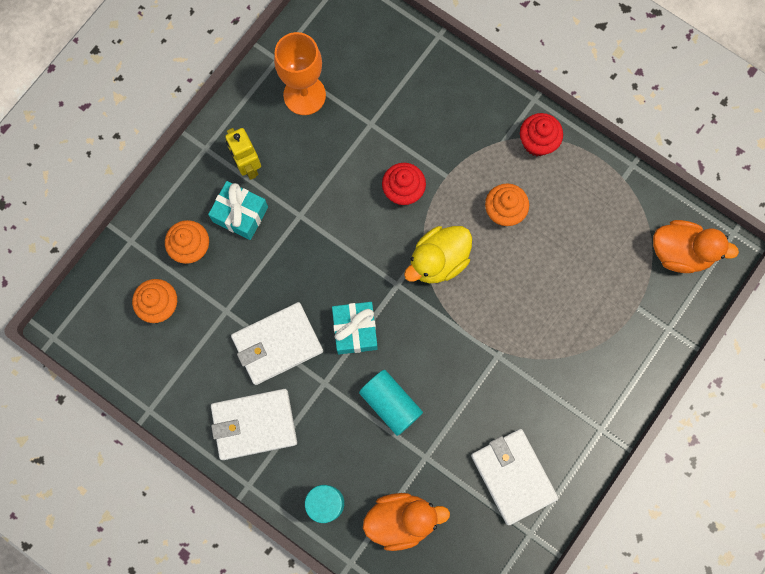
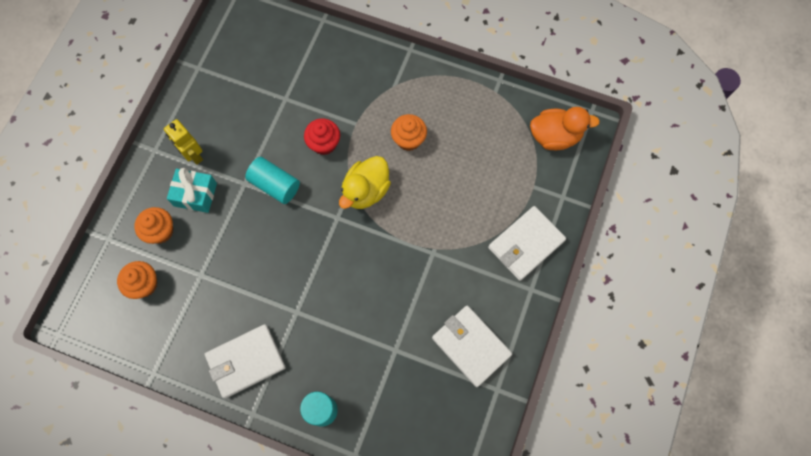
camera: 15 degrees left, 5 degrees down
white wallet [231,302,323,385] -> white wallet moved to [488,206,566,281]
orange goblet [274,32,326,115] -> none
turquoise gift [332,302,377,354] -> none
turquoise cylinder [359,370,423,436] -> turquoise cylinder moved to [245,157,300,204]
orange duck [363,493,450,551] -> none
red cupcake [520,113,563,156] -> none

